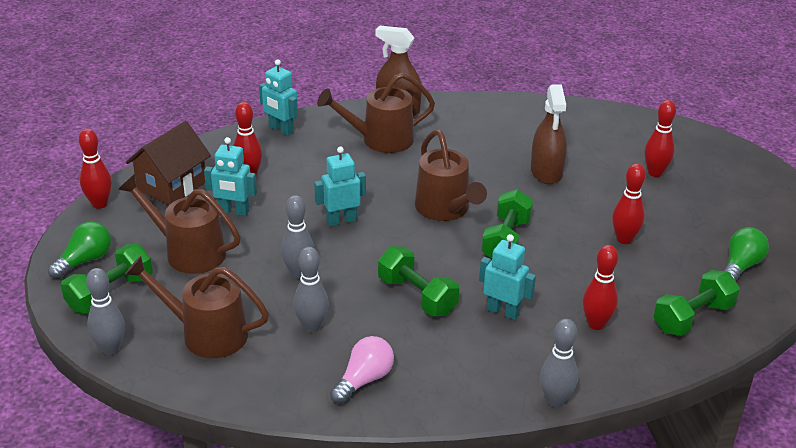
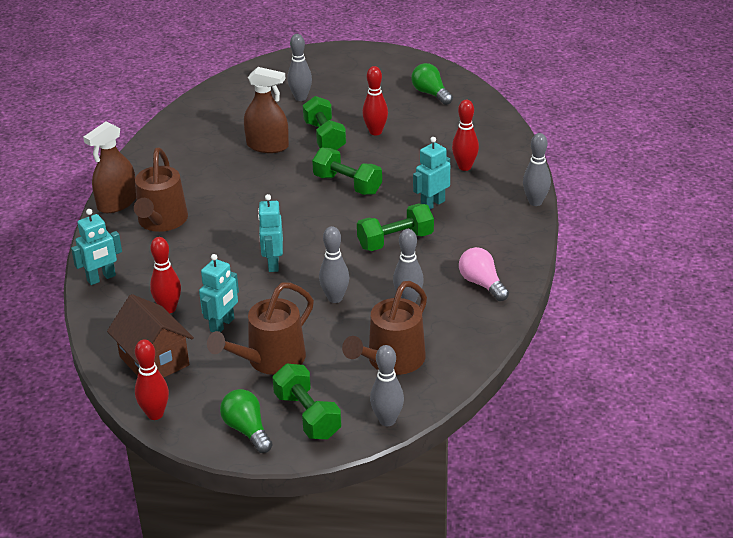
camera: 70 degrees left, 0 degrees up
brown watering can [415,130,487,221] -> none
red bowling pin [644,100,676,177] -> grey bowling pin [287,34,312,101]
green dumbbell [654,270,740,336] -> green dumbbell moved to [303,96,346,150]

